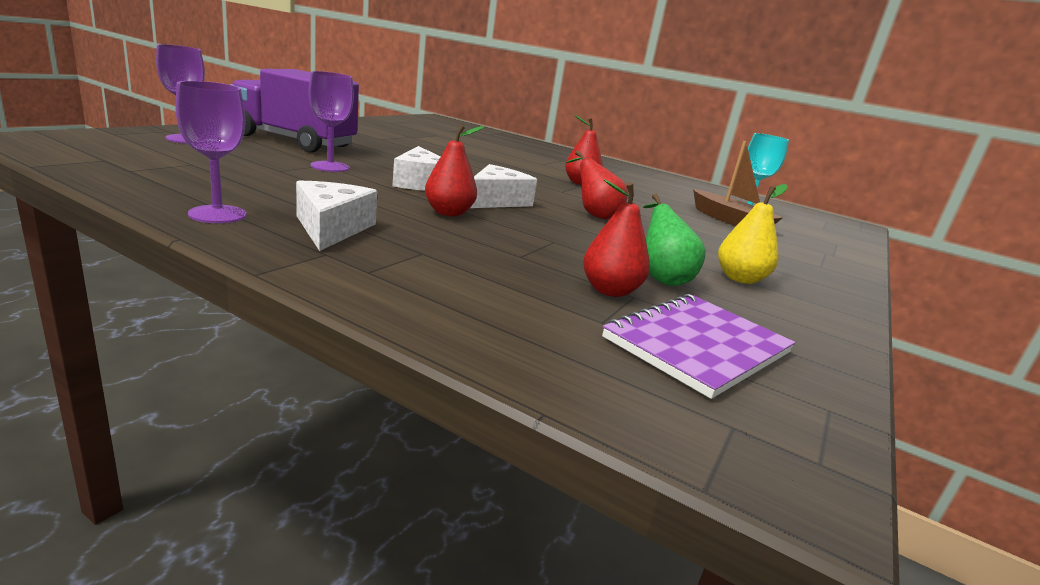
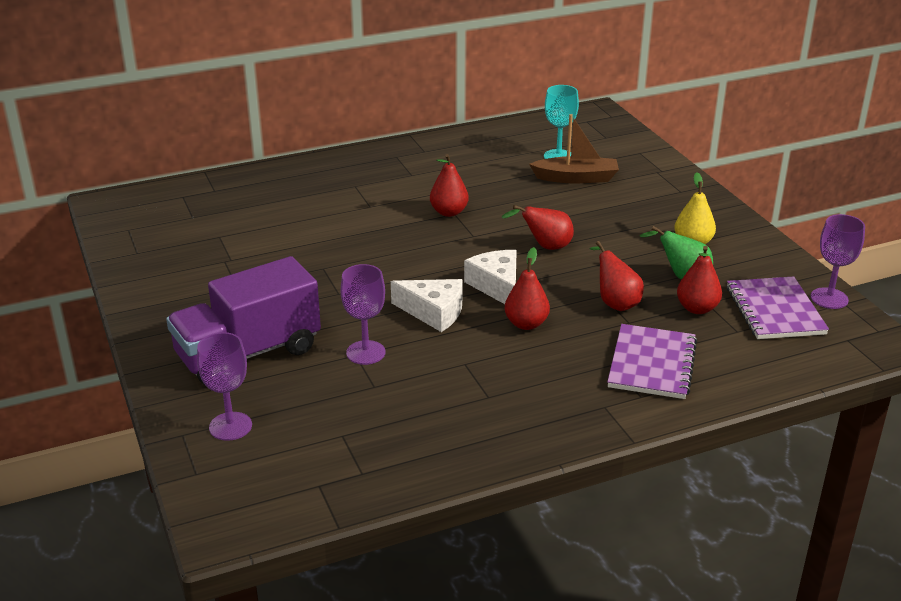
camera: 50 degrees left, 10 degrees up
purple goblet [175,81,247,223] -> purple goblet moved to [811,214,865,309]
white cheese [296,180,377,251] -> none
none -> red pear [589,241,644,311]
none -> purple notebook [607,324,697,399]

